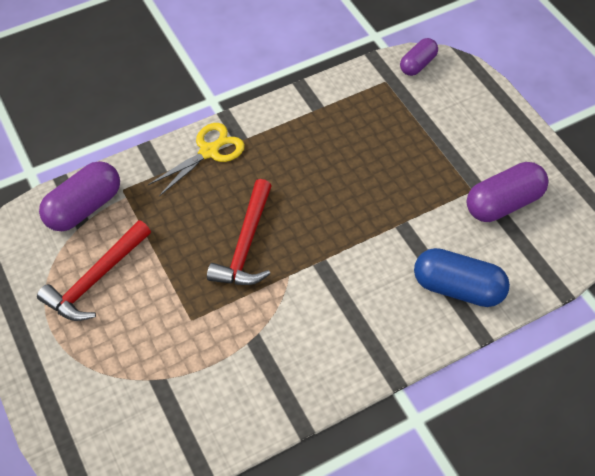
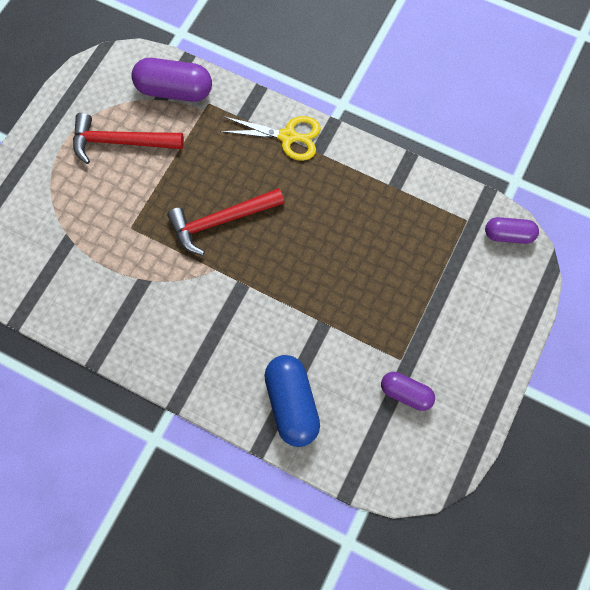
camera: 55 degrees right, 15 degrees up
purple capsule [467,162,548,222] -> purple capsule [381,372,435,411], size x0.62

